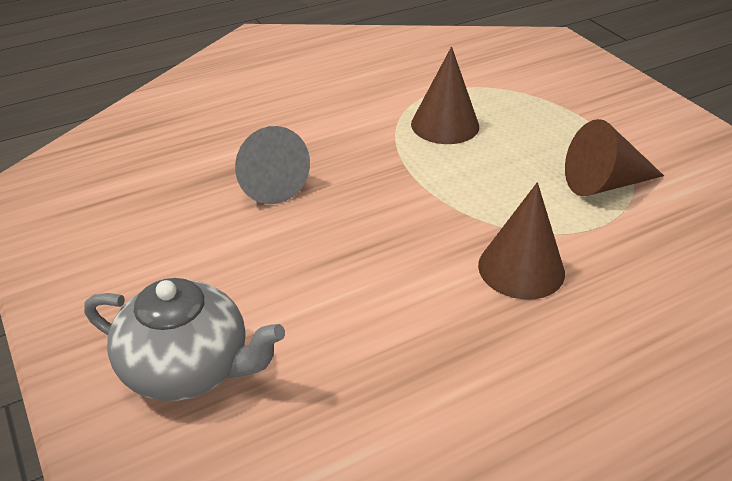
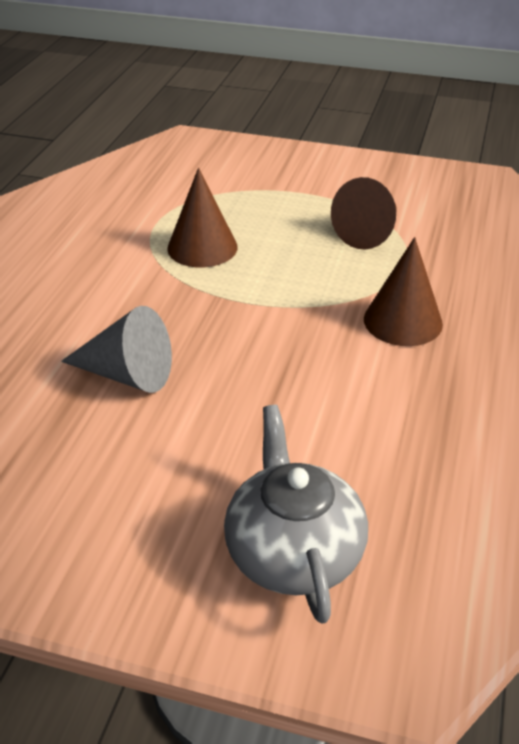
camera: 45 degrees left, 0 degrees up
grey teapot [84,278,285,401] -> grey teapot turned 75 degrees counterclockwise [224,405,368,623]

